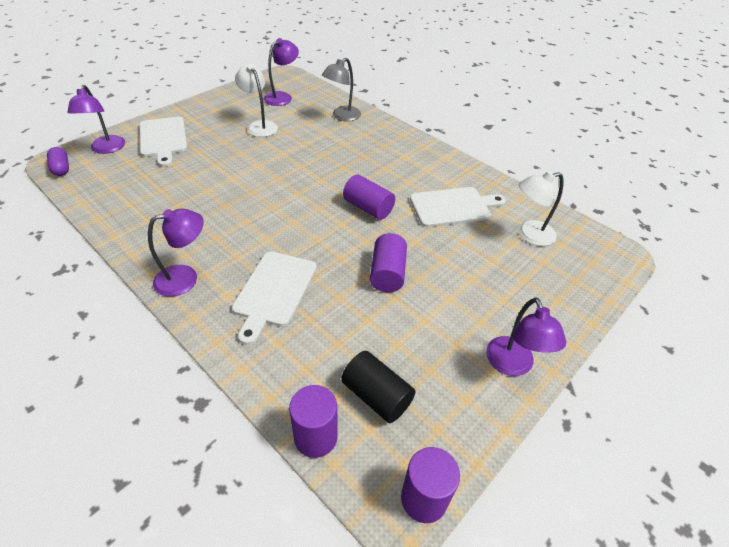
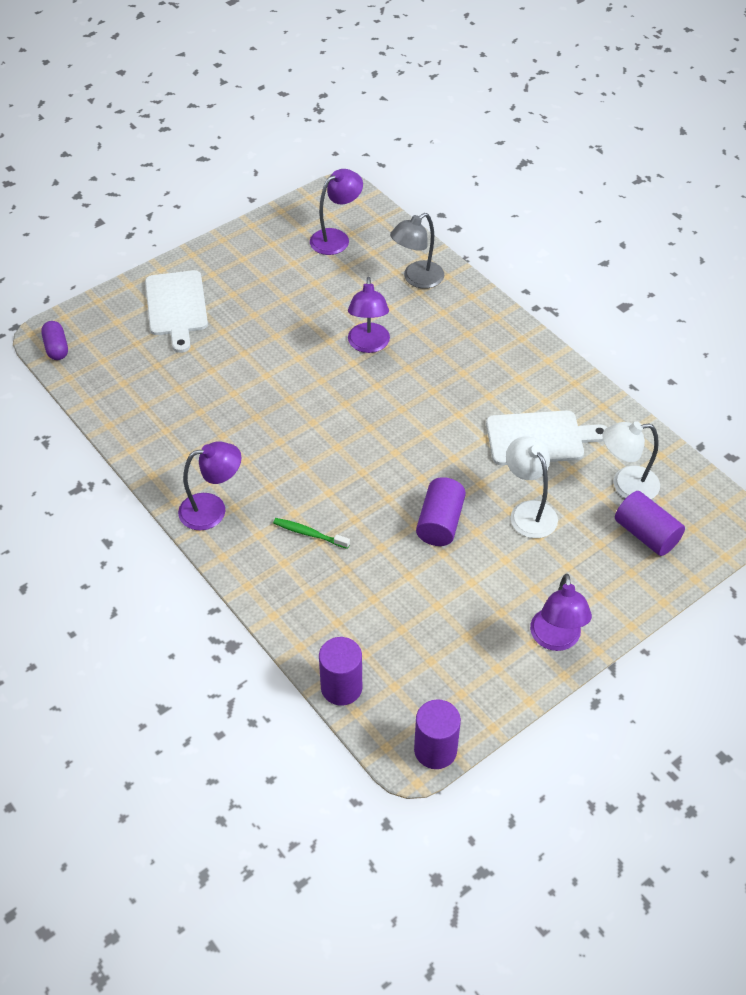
camera: 10 degrees right, 5 degrees up
purple lamp [67,85,125,154] -> purple lamp moved to [348,277,390,353]
white cutting board [232,251,317,345] -> green toothbrush [273,518,350,549]
white lamp [235,64,278,137] -> white lamp moved to [506,436,558,538]
black cylinder [341,351,416,423] -> none
purple cylinder [343,175,395,220] -> purple cylinder moved to [615,491,685,556]

